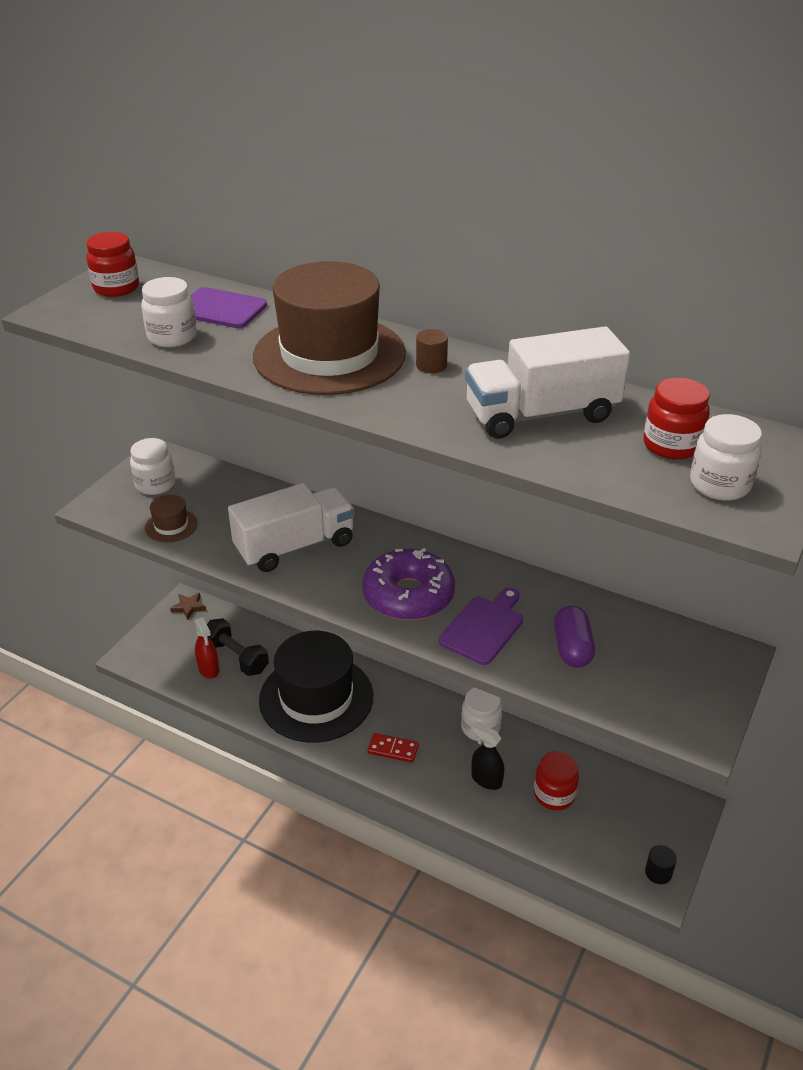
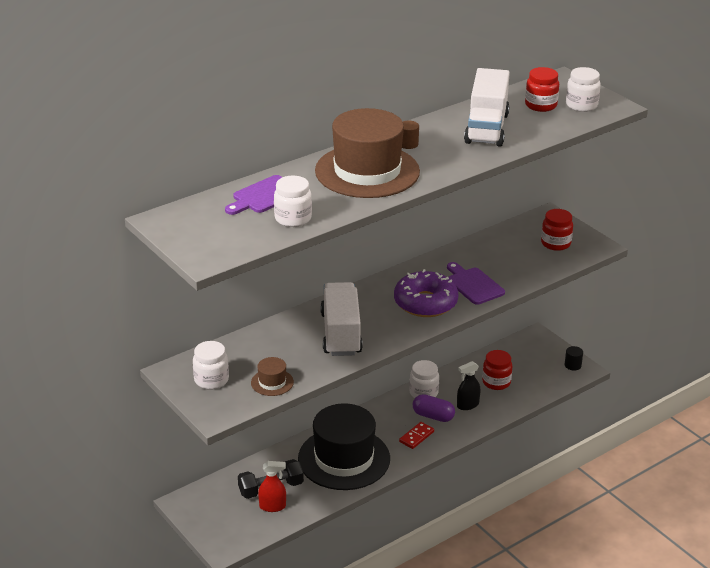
camera: 65 degrees left, 5 degrees down
red jar [86,232,139,297] -> red jar moved to [541,209,573,251]
brown star [170,593,206,620] -> none
purple capsule [554,606,595,668] -> purple capsule moved to [413,394,455,422]

